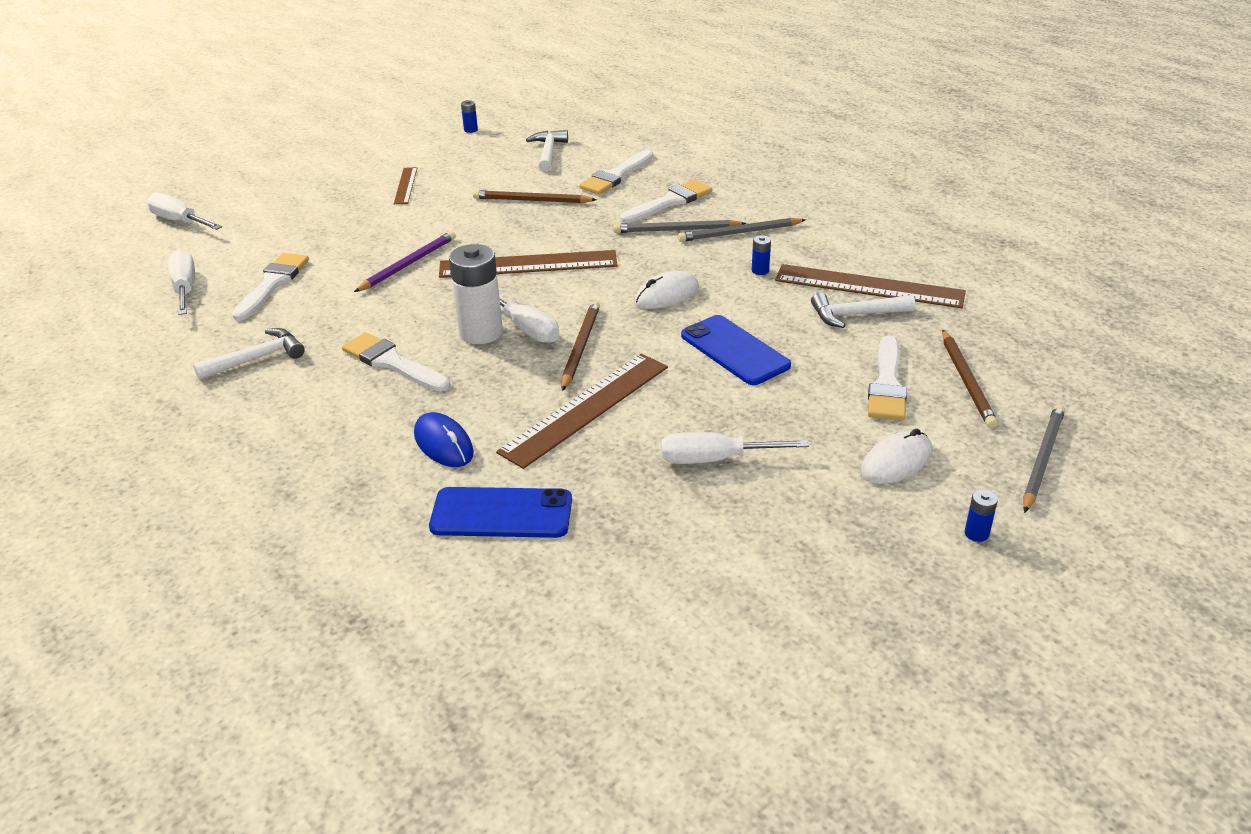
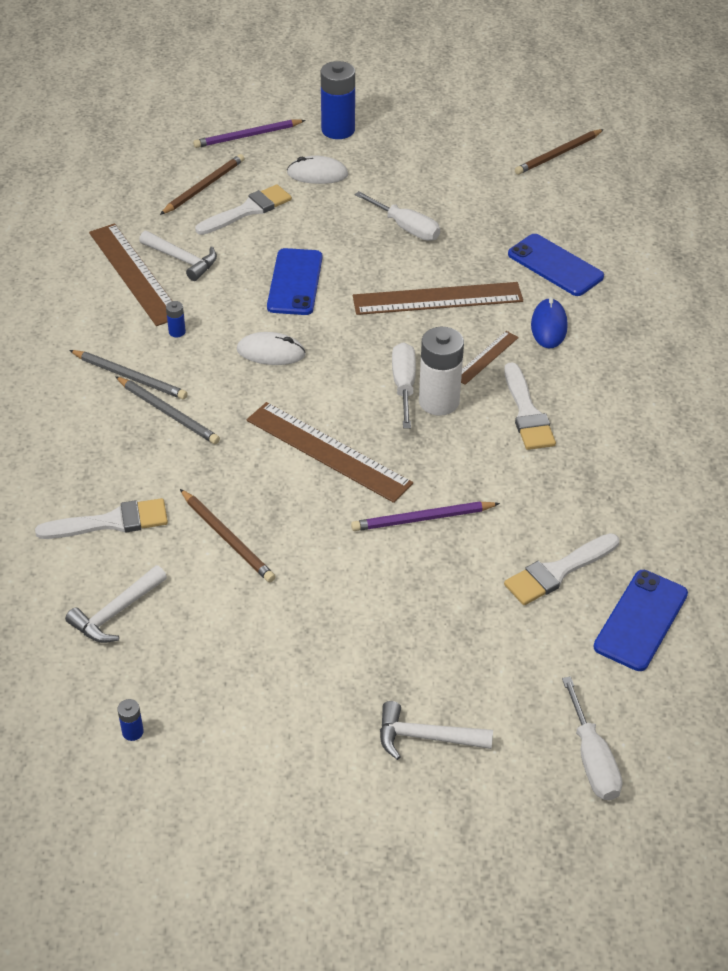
camera: 140 degrees left, 10 degrees up
white screwdriver [168,250,195,315] -> blue phone [593,570,688,671]
white hammer [193,328,305,380] -> white hammer moved to [380,701,493,760]
brown ruler [394,167,417,204] -> brown ruler moved to [461,331,519,385]
brown pencil [561,301,600,391] -> brown pencil moved to [515,129,604,175]
white brush [620,180,712,223] -> none
blue battery [965,490,998,542] -> blue battery [321,61,355,139], size x2.33
grey pencil [1023,404,1065,513] -> purple pencil [193,120,306,148]

